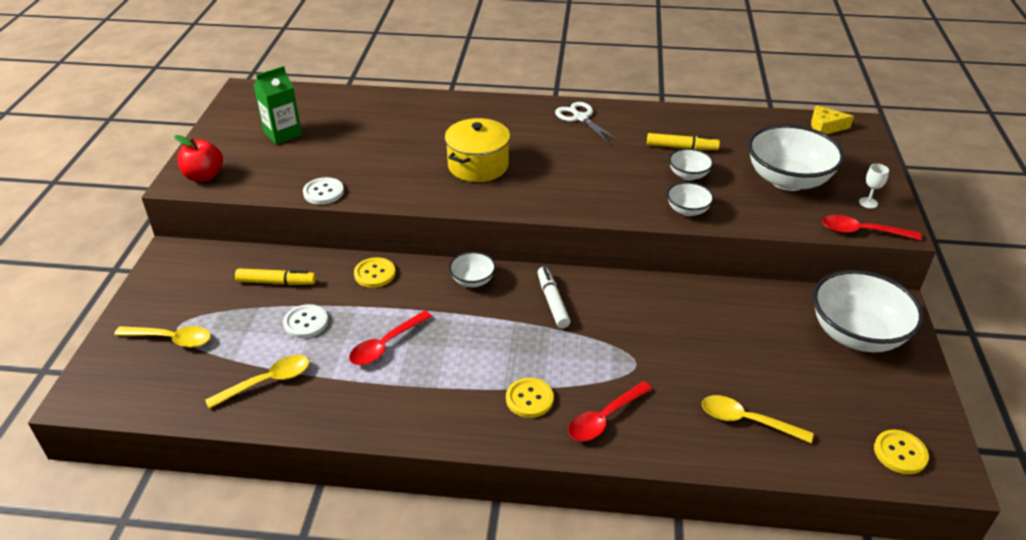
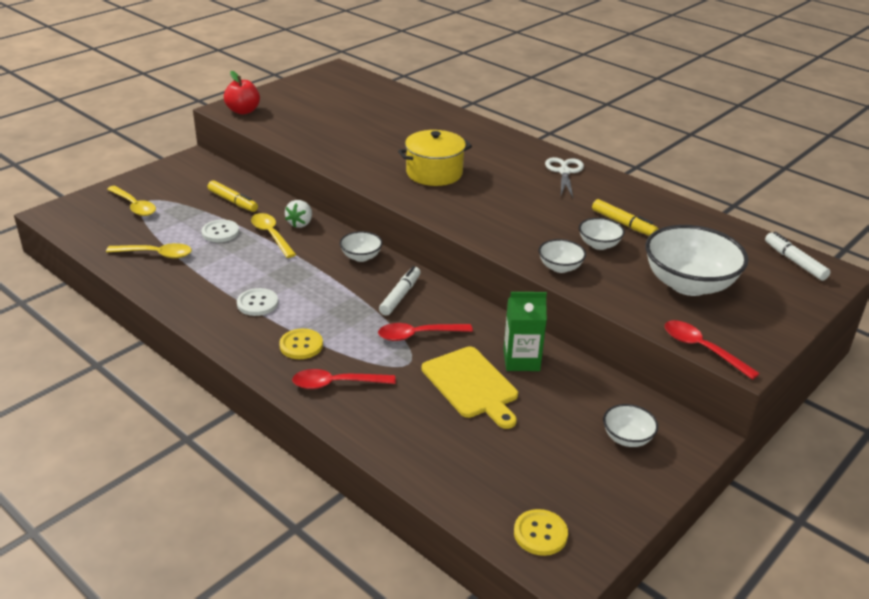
camera: 35 degrees right, 5 degrees down
green carton [254,66,302,144] -> green carton moved to [503,292,547,371]
white button [303,177,344,205] -> white button moved to [237,288,278,316]
red spoon [349,310,432,365] -> red spoon moved to [378,323,473,341]
yellow button [354,257,395,288] -> white strawberry [285,200,312,228]
yellow spoon [702,395,814,443] -> yellow spoon moved to [251,213,296,258]
yellow cheese [811,106,854,134] -> white marker [765,232,830,281]
white bowl [813,270,924,352] -> white bowl [603,404,658,447], size x0.49
white goblet [859,164,889,208] -> none
none -> yellow cutting board [422,346,518,429]

